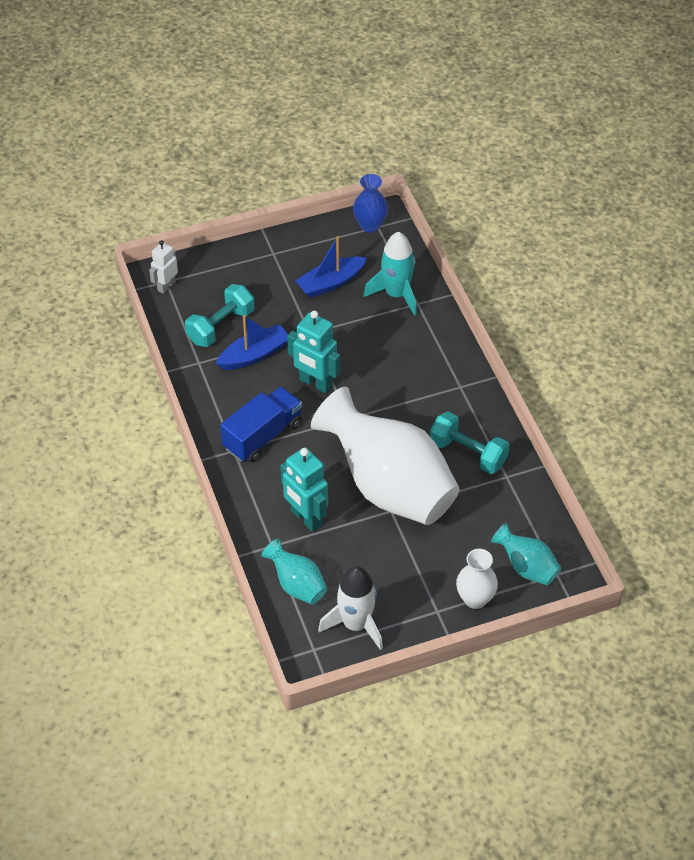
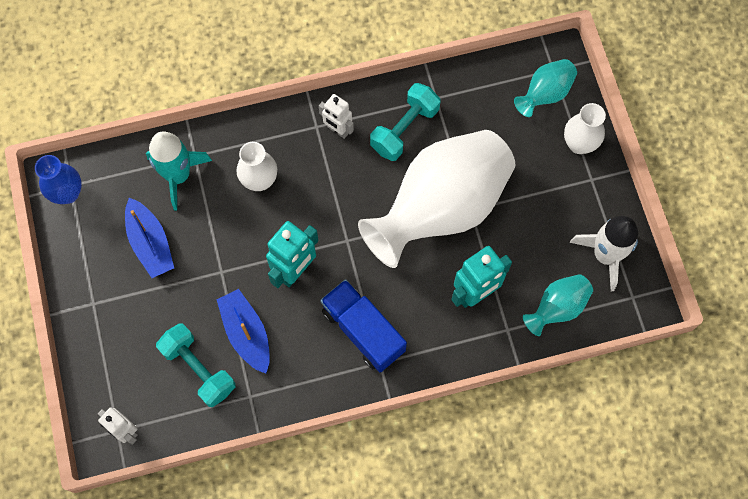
camera: 85 degrees left, 20 degrees up
none -> white vase [236,142,277,191]
none -> white robot [319,94,354,139]

